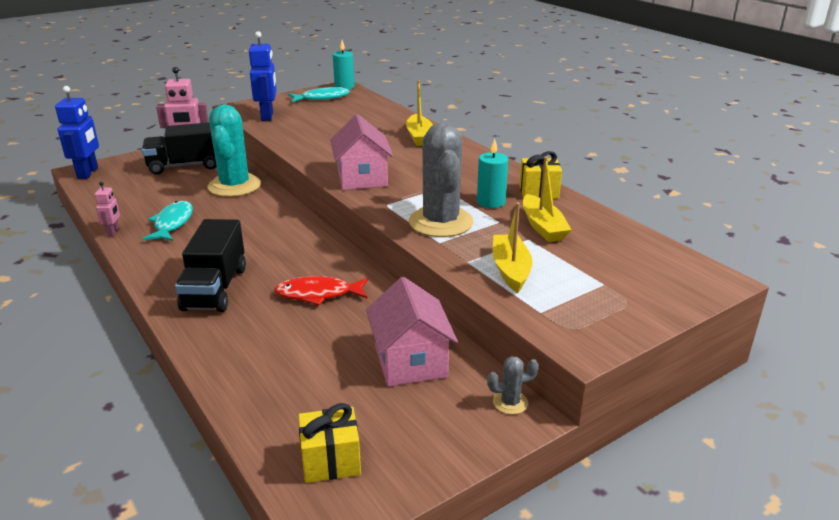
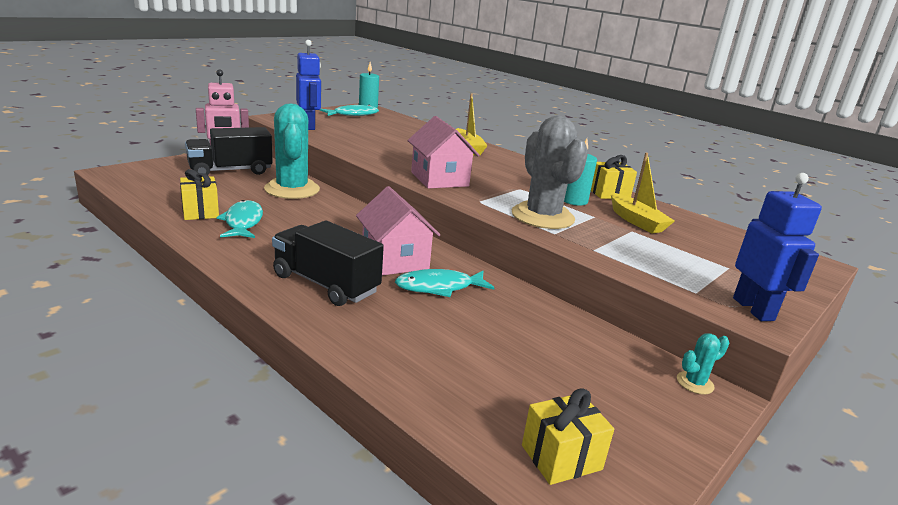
camera: 15 degrees left, 5 degrees down
blue robot [55,86,99,179] -> blue robot moved to [733,173,822,321]
pink robot [95,182,120,236] -> none
black truck [175,219,246,312] -> black truck turned 135 degrees clockwise [272,221,384,306]
red fish [274,276,368,305] -> turquoise fish [395,269,494,297]
pink house [366,277,458,386] -> pink house moved to [356,186,440,275]
grey cactus [487,356,539,415] -> turquoise cactus [677,333,729,395]
yellow boat [493,203,532,293] -> none
none -> yellow gift [180,169,219,220]

